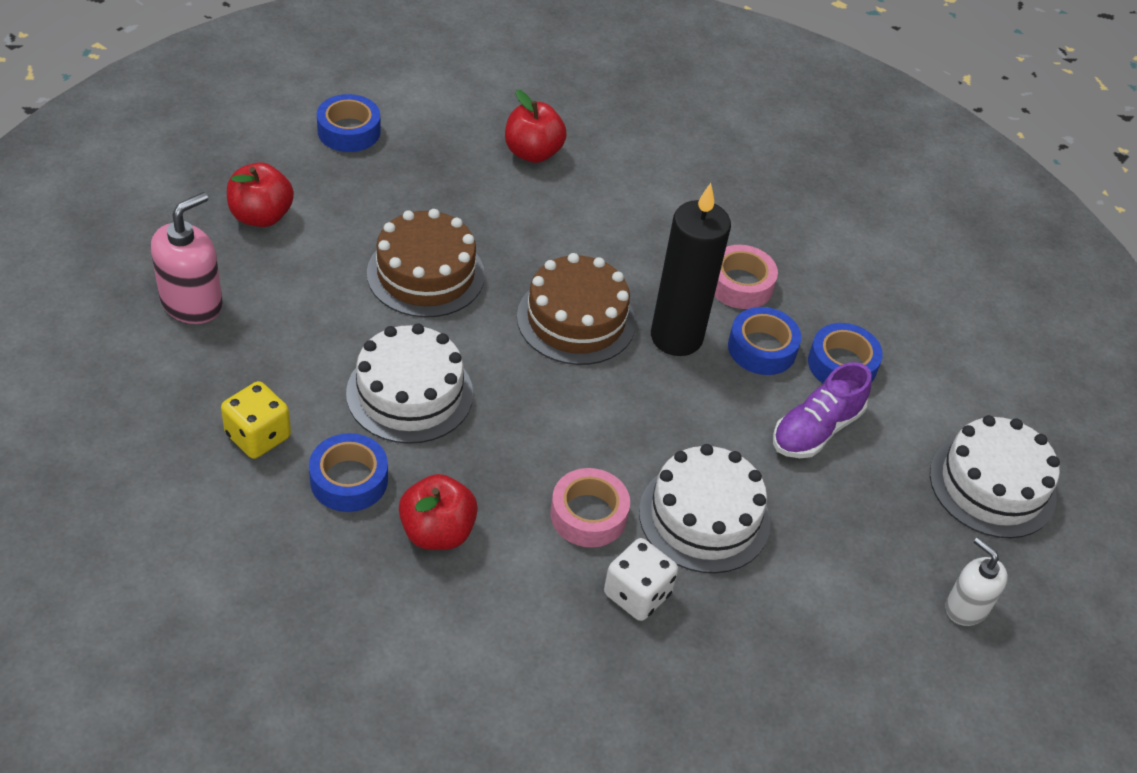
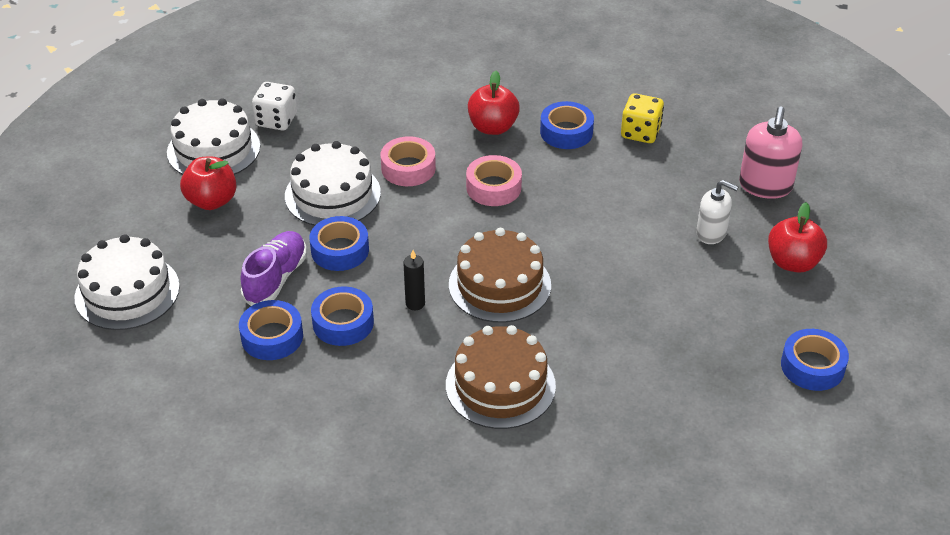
camera: 160 degrees right, 5 degrees down
white cake [346,324,473,444] -> white cake moved to [167,98,260,175]
brown cake [367,209,485,318] -> brown cake moved to [446,325,556,429]
red apple [505,90,567,163] -> red apple moved to [180,157,237,210]
white dice [604,538,678,621] -> white dice moved to [252,82,297,130]
black candle [651,183,731,356] -> black candle [403,250,425,310], size x0.42
pink tape [714,245,778,309] -> pink tape moved to [466,155,522,206]
white soap dispenser [945,537,1008,626] -> white soap dispenser moved to [696,180,738,244]
none -> blue tape [309,216,369,271]

